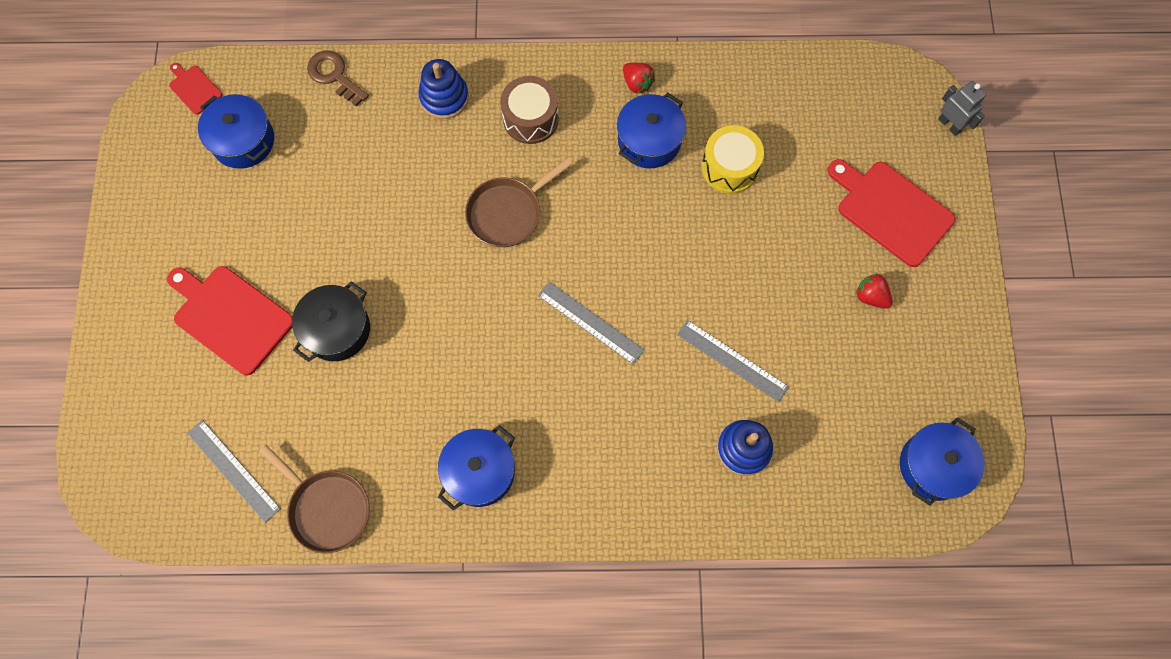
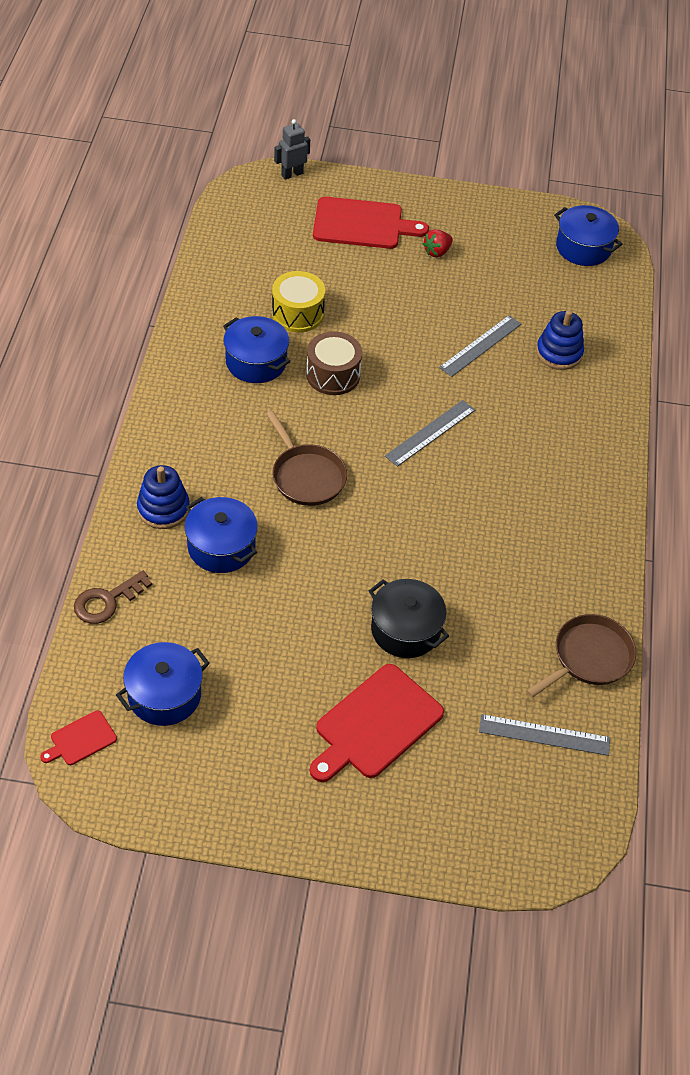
camera: 85 degrees left, 20 degrees down
grey ruler [187,420,281,523] -> grey ruler turned 45 degrees clockwise [479,714,610,756]
blue pot [438,425,515,510] -> blue pot moved to [185,497,258,573]
brown drum [500,76,559,144] -> brown drum moved to [306,331,362,395]
red strawberry [623,62,655,94] -> none
red cutting board [828,159,955,267] -> red cutting board turned 135 degrees counterclockwise [313,197,429,249]

